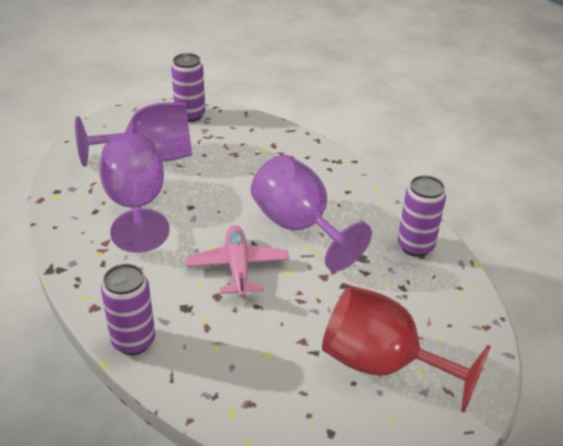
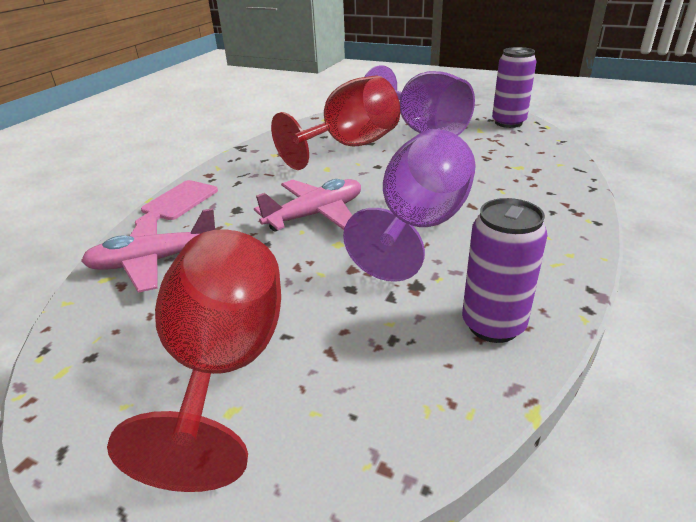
camera: 65 degrees right, 5 degrees down
purple goblet [99,133,170,253] -> red goblet [271,76,400,170]
purple can [101,264,155,355] -> pink cutting board [135,180,218,225]
none -> pink plane [81,208,215,293]

